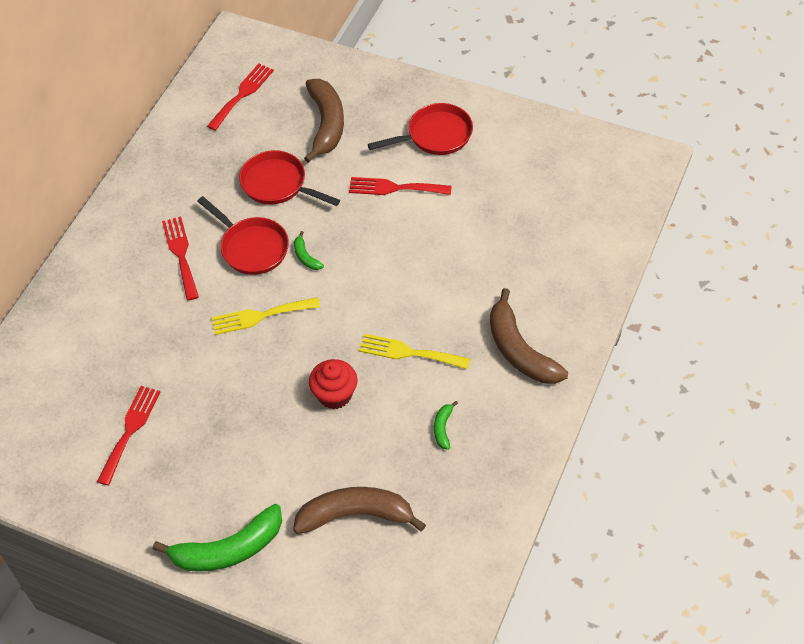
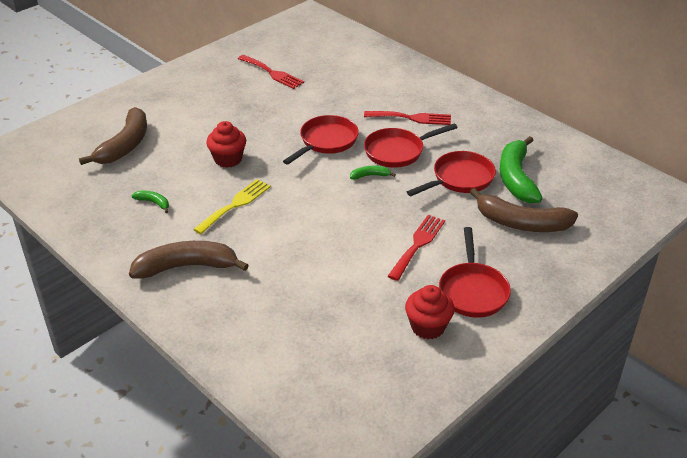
camera: 110 degrees right, 15 degrees down
green banana [153,504,282,572] -> green banana moved to [500,136,543,204]
red fork [207,64,274,131] -> none
yellow fork [212,297,320,335] -> red pan [283,115,359,165]
none -> red cupcake [405,285,455,339]

